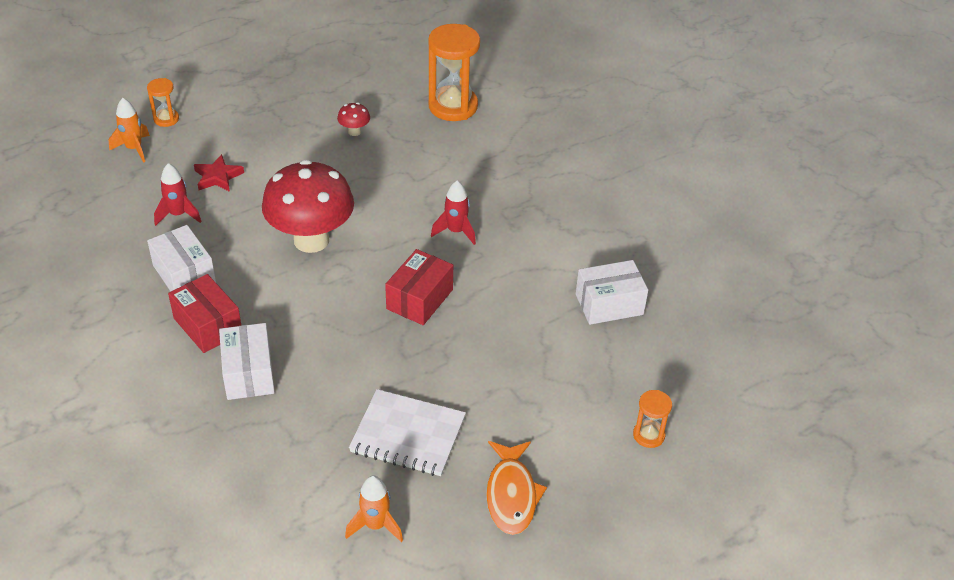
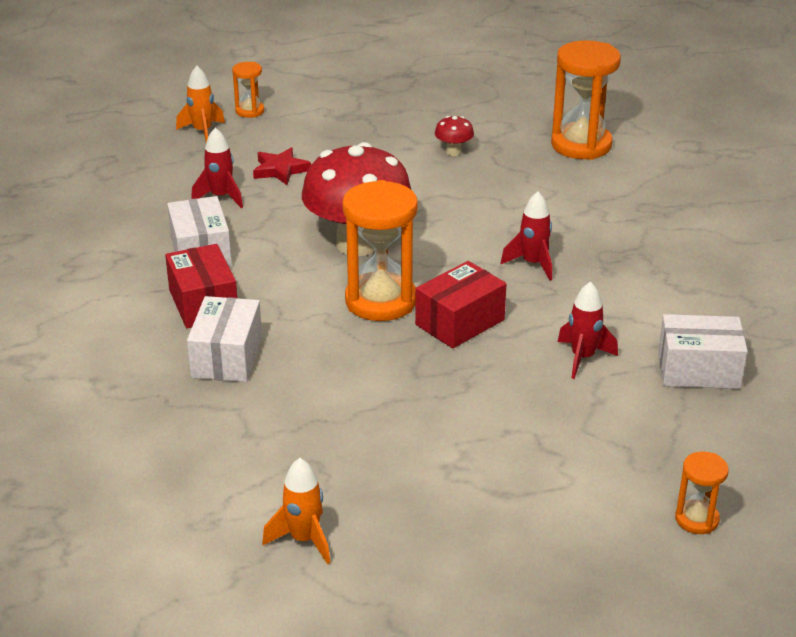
camera: 20 degrees right, 10 degrees down
white notebook [349,389,466,476] -> none
orange fish [486,441,547,535] -> none
none -> orange hourglass [342,180,418,321]
none -> red rocket [558,281,618,379]

